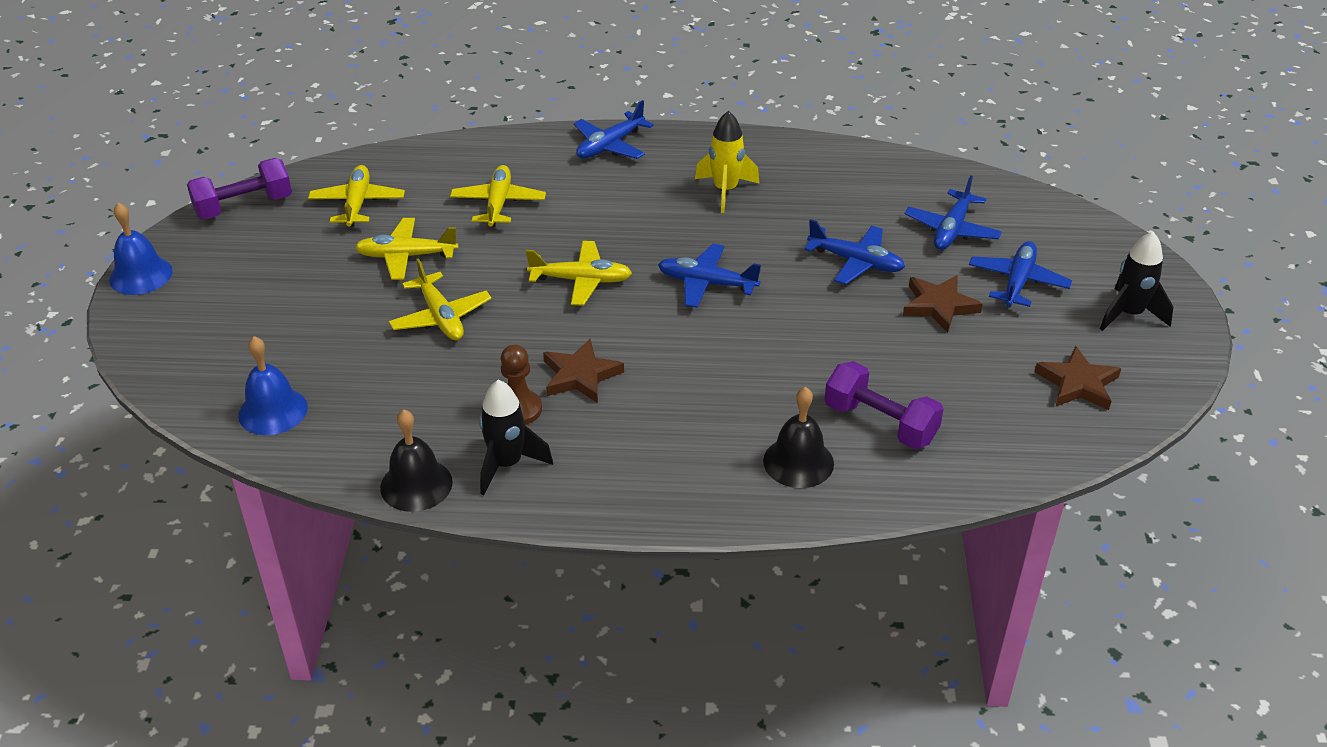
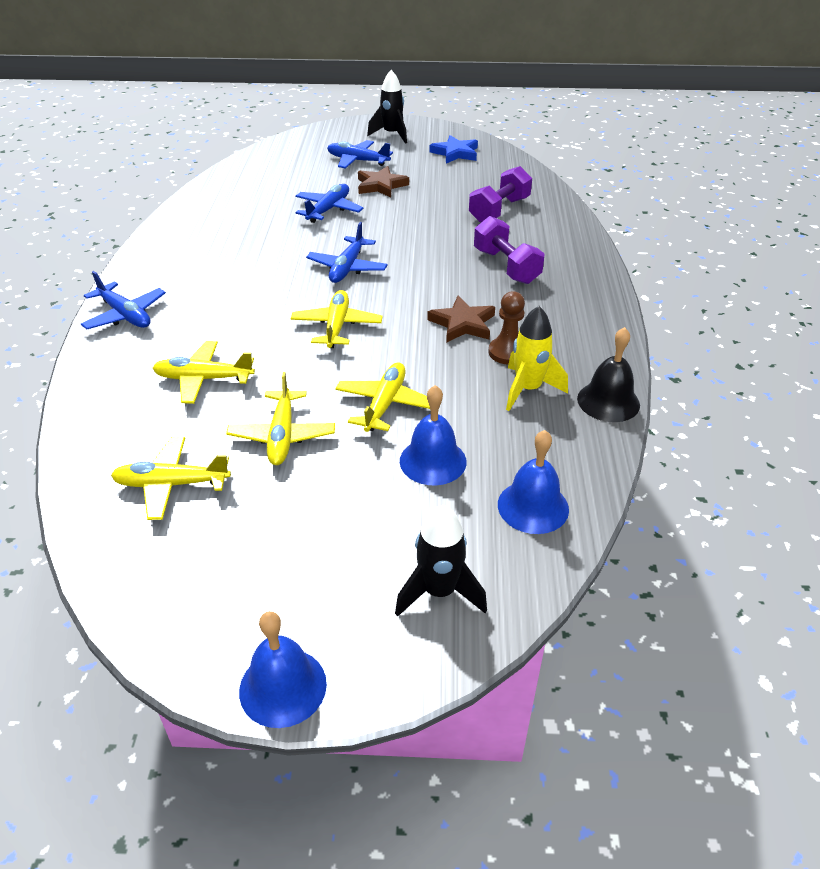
camera: 90 degrees left, 0 degrees up
purple dumbbell [187,158,292,220] -> purple dumbbell moved to [474,216,544,284]
yellow plane [389,258,492,340] -> yellow plane turned 45 degrees counterclockwise [335,362,430,432]
black rocket [479,380,553,495] -> black rocket moved to [395,505,487,617]
yellow rocket [695,111,760,213] -> yellow rocket moved to [506,306,568,411]
black bell [763,387,834,488] -> none
blue plane [905,175,1002,250] -> none
brown star [1035,346,1121,410] -> blue star [430,135,478,163]
none -> blue bell [400,385,467,485]

